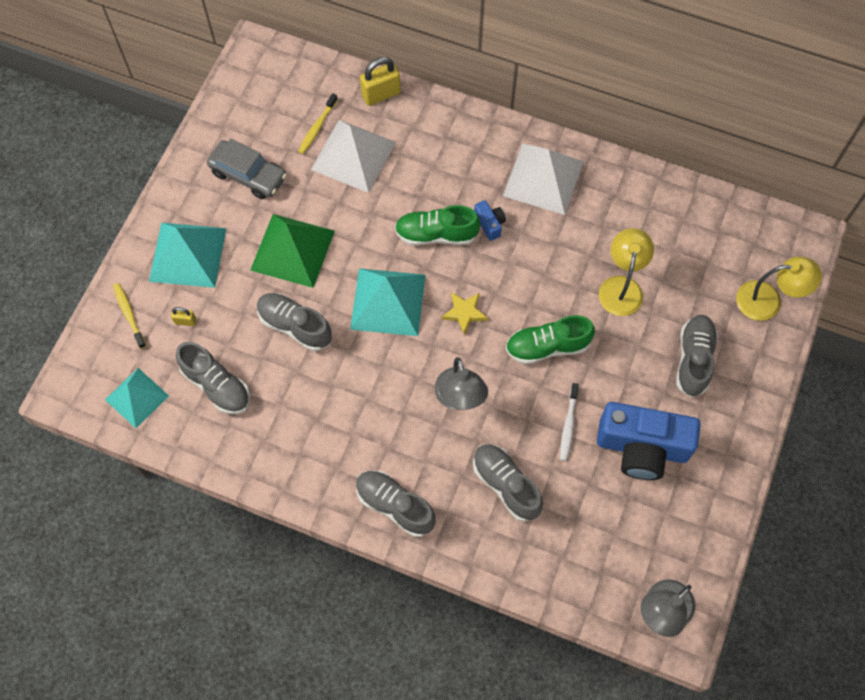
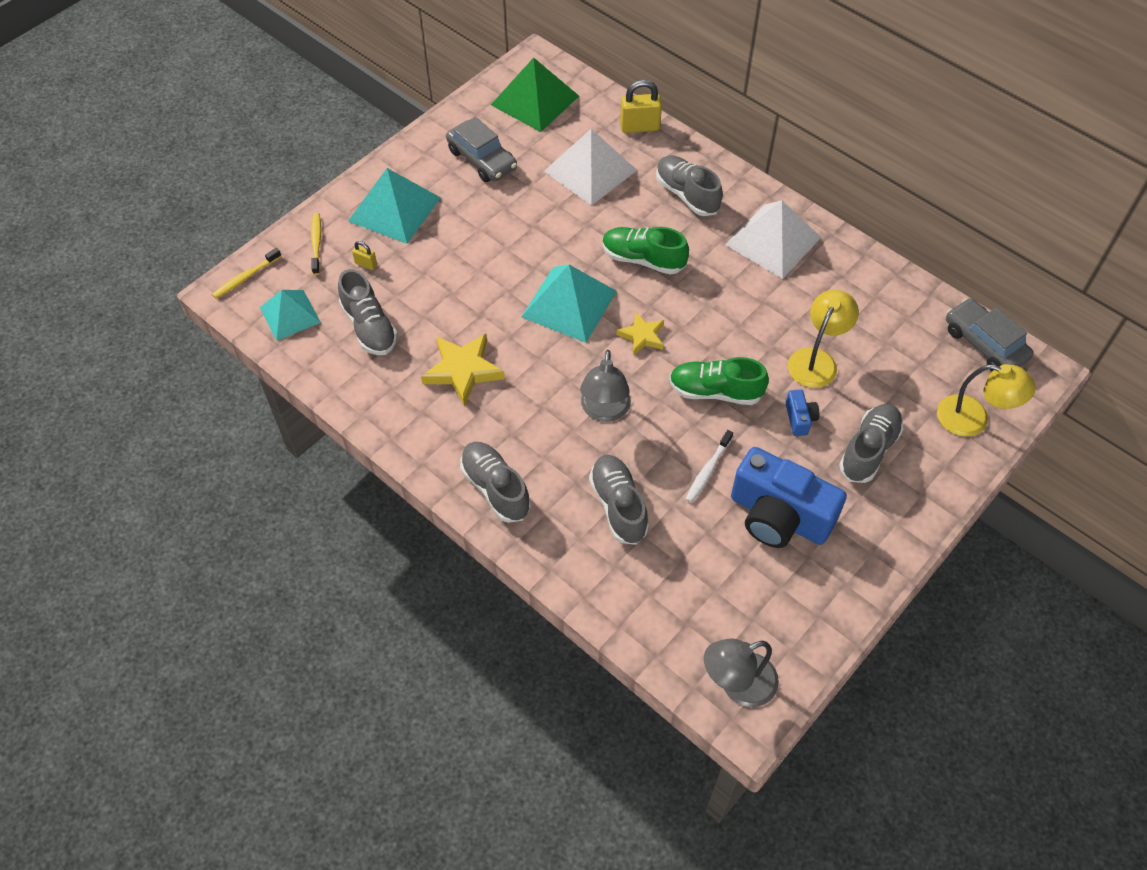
camera: 20 degrees right, 10 degrees down
green pyramid [250,214,335,288] -> green pyramid moved to [491,58,579,132]
grey shoe [257,293,332,351] -> grey shoe moved to [656,156,723,216]
yellow toothbrush [298,93,338,154] -> yellow toothbrush moved to [212,248,282,299]
blue camera [474,200,506,241] -> blue camera moved to [785,389,819,436]
none -> yellow star [421,334,505,406]
none -> grey car [946,298,1034,371]

